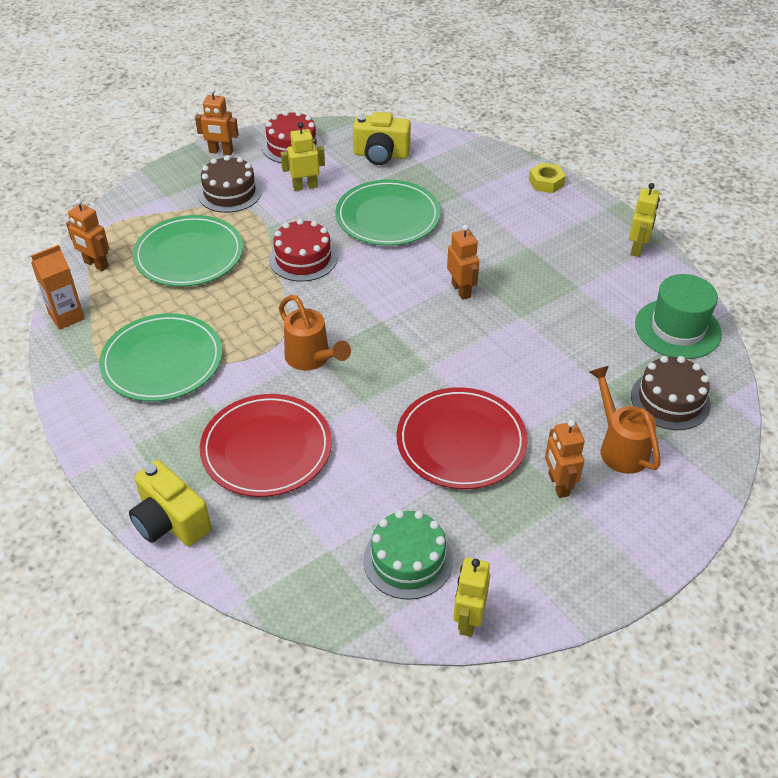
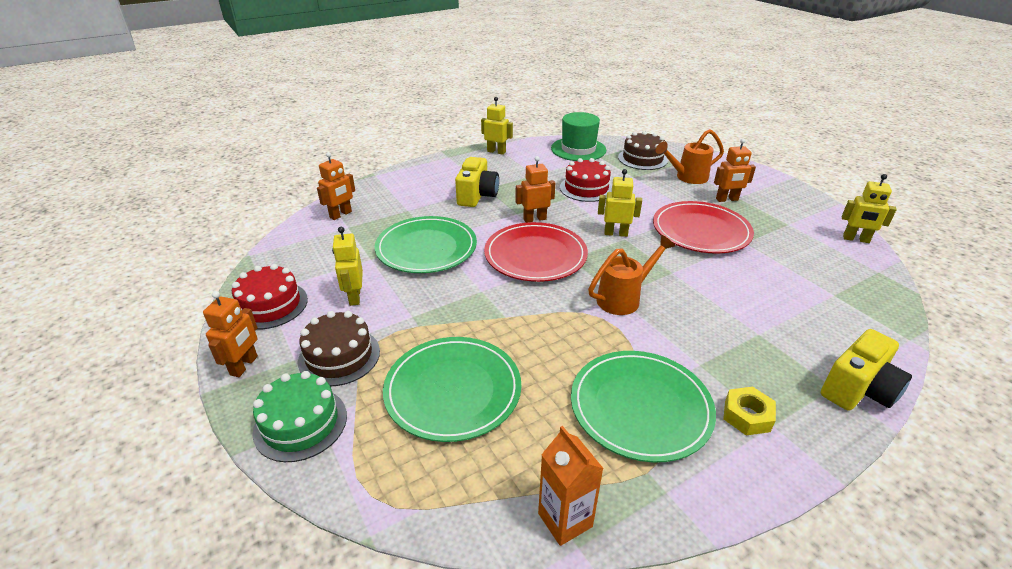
camera: 85 degrees left, 10 degrees down
orange robot [66,199,109,271] -> orange robot moved to [317,152,355,220]
red plate [200,394,332,497] -> red plate moved to [484,222,588,282]
red cake [269,219,337,282] -> red cake moved to [560,158,612,202]
yellow camera [353,112,411,165] -> yellow camera moved to [455,157,499,207]
green cake [363,510,453,600] -> green cake moved to [253,371,347,462]
yellow nut [529,162,566,193] -> yellow nut moved to [723,387,776,435]
none -> yellow robot [598,169,642,237]

